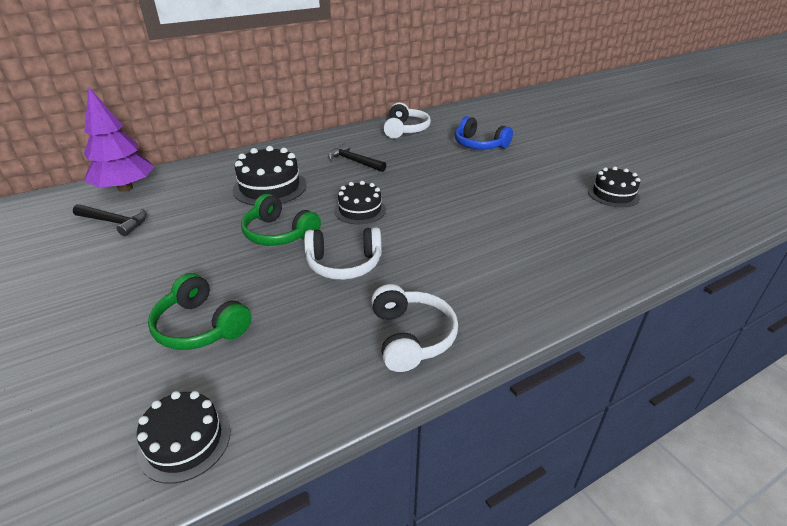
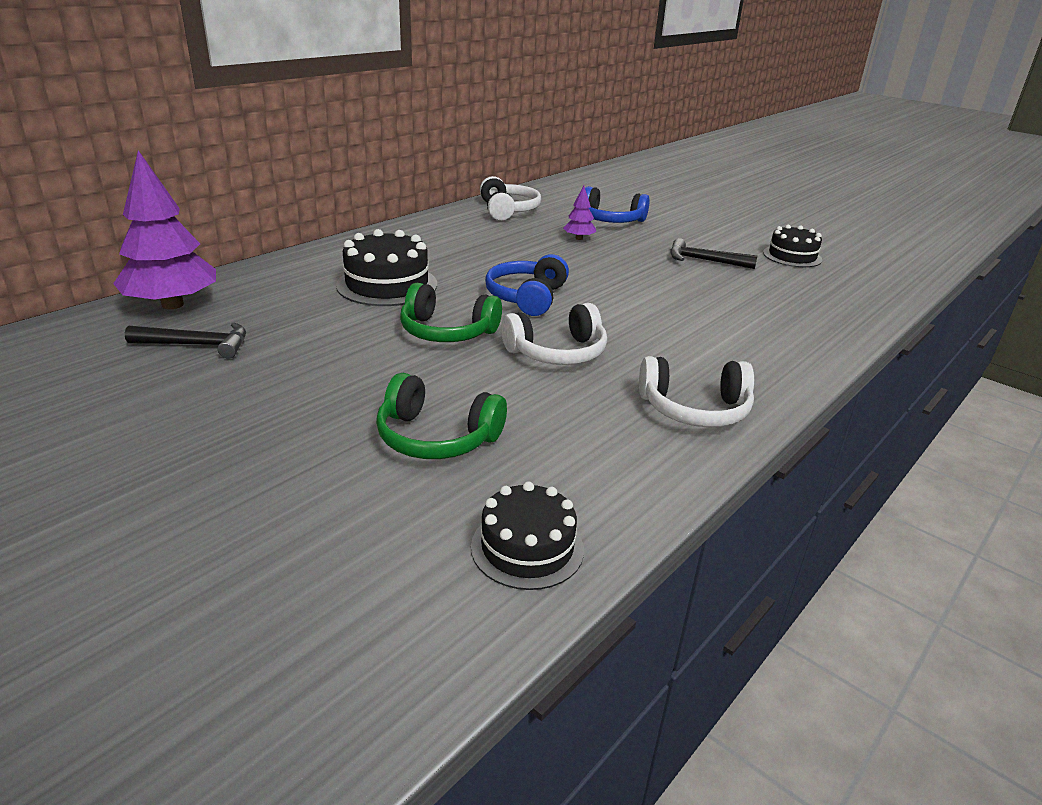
camera: 20 degrees left, 5 degrees down
black hammer [329,143,386,172] -> black hammer moved to [670,238,757,269]
black cake [334,181,386,224] -> blue headphones [485,254,569,316]
white headphones [371,284,458,372] -> white headphones turned 120 degrees clockwise [639,356,754,427]
none -> purple tree [563,186,596,240]

